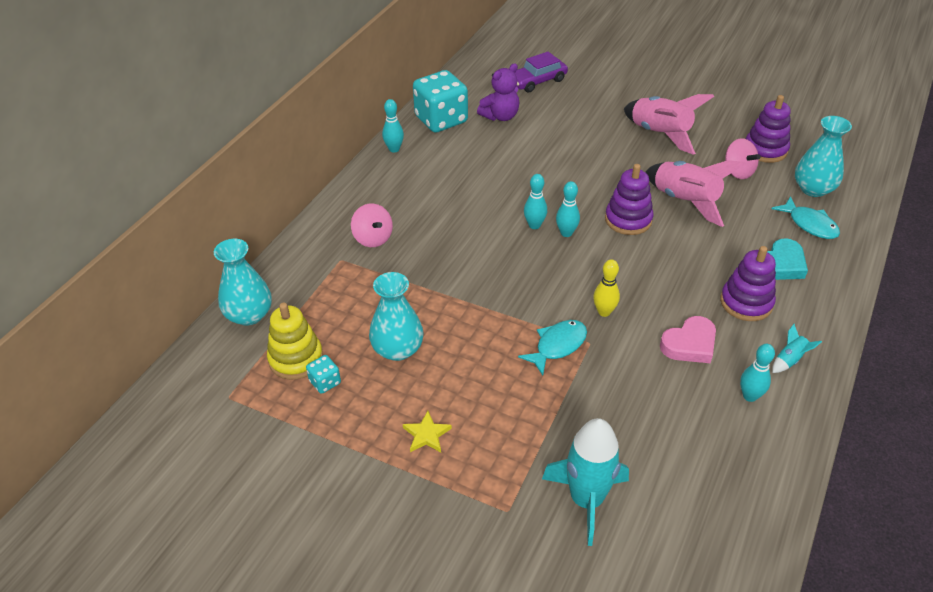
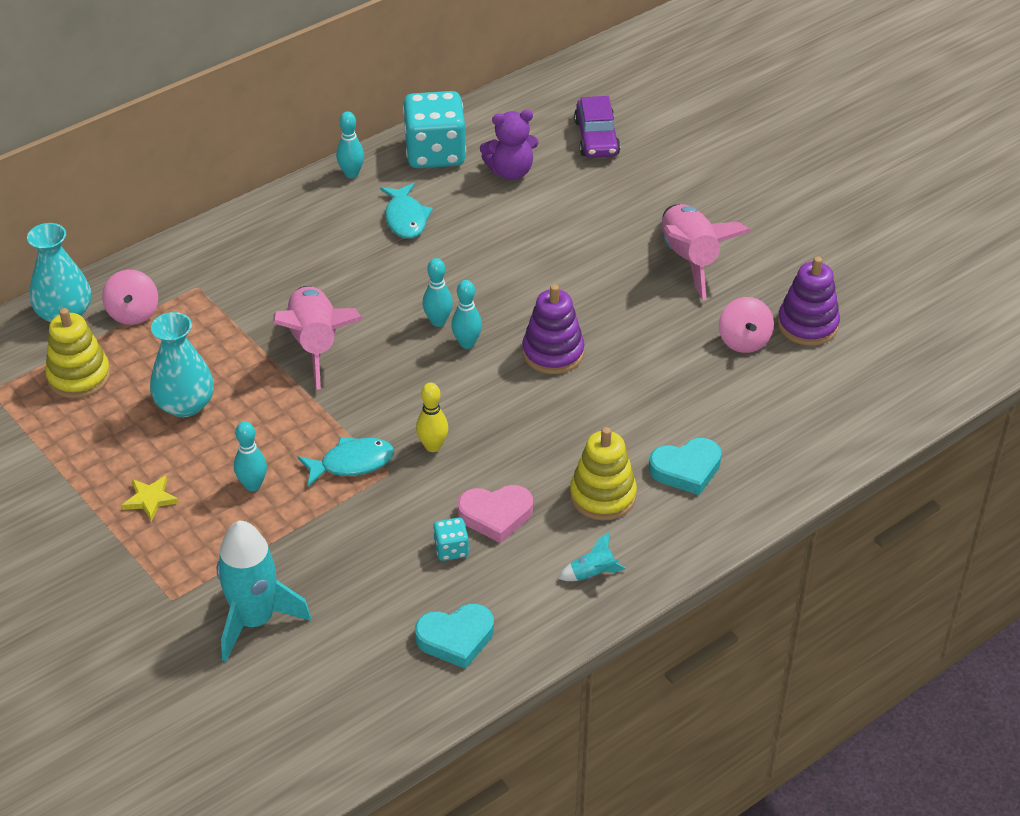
camera: 25 degrees right, 0 degrees up
turquoise dice [306,355,341,394] -> turquoise dice moved to [433,517,469,561]
pink spinning top [351,203,393,247] -> pink spinning top moved to [102,270,158,325]
purple car [515,51,568,92] -> purple car turned 90 degrees counterclockwise [574,96,620,158]
pink rocket [645,160,746,227] -> pink rocket moved to [273,286,363,389]
purple stacking toy [720,246,776,321] -> yellow stacking toy [570,427,637,521]
turquoise bowling pin [740,344,775,402] -> turquoise bowling pin moved to [234,421,267,491]
turquoise fish [772,196,840,239] -> turquoise fish moved to [380,183,433,239]
turquoise vase [795,116,852,197] -> none
none -> turquoise heart [415,604,494,669]

